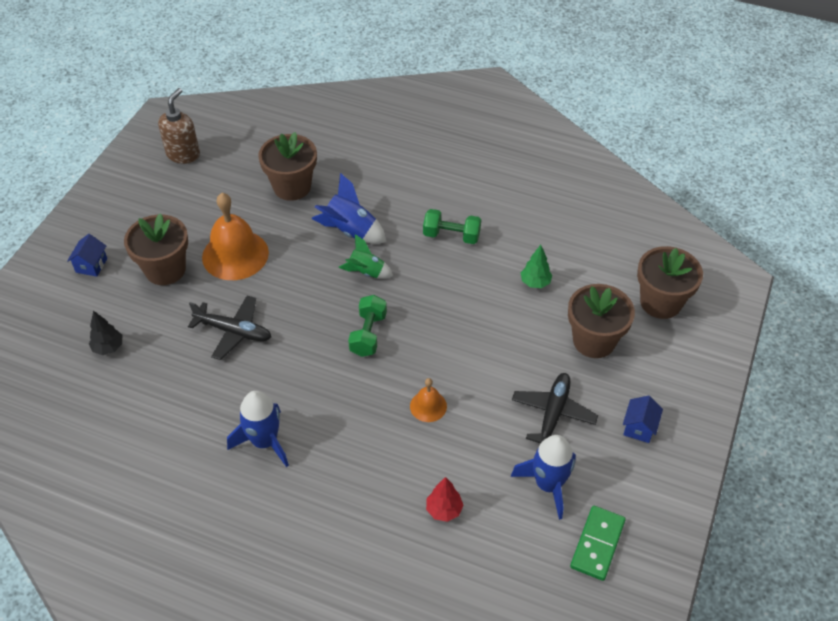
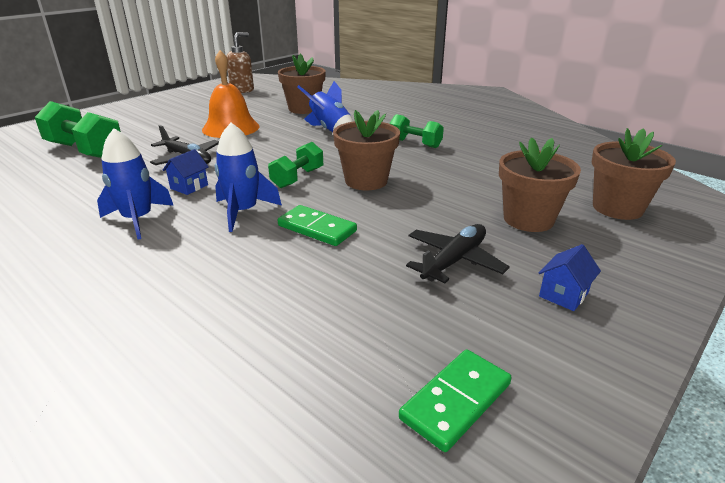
camera: 20 degrees right, 20 degrees down
blue house [67,234,107,277] -> blue house moved to [162,149,209,195]
black tree [89,311,122,355] -> green dumbbell [35,101,121,158]
brown flower pot [124,213,188,285] -> brown flower pot moved to [333,110,400,190]
green rocket [338,234,393,279] -> none
orange bell [410,378,447,422] -> green domino [278,205,357,246]
red tree [426,477,463,522] -> none
blue rocket [511,435,576,520] -> blue rocket moved to [215,123,282,232]
green tree [521,245,552,288] -> none

